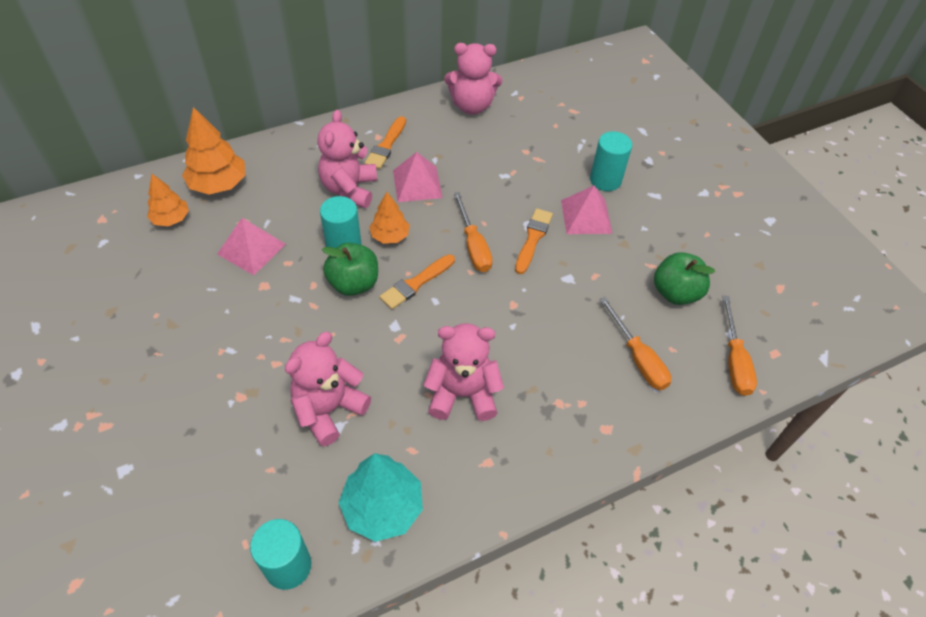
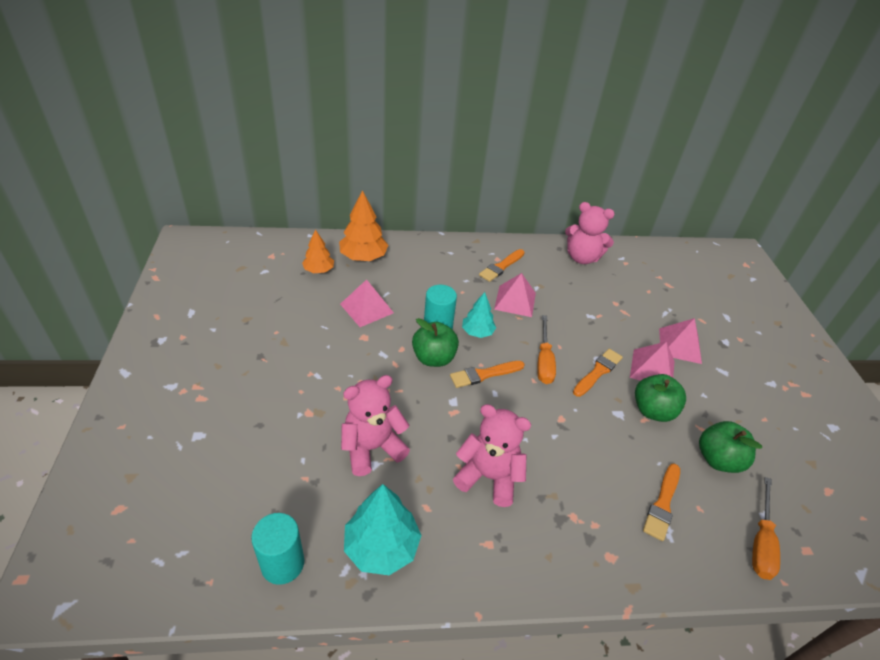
camera: 20 degrees right, 10 degrees down
pink teddy bear [317,110,377,208] -> none
orange tree [369,192,410,244] -> turquoise tree [462,292,496,338]
turquoise cylinder [590,131,632,191] -> pink pyramid [659,318,702,364]
orange screwdriver [600,297,671,390] -> orange brush [643,464,680,541]
none -> green apple [635,374,686,422]

